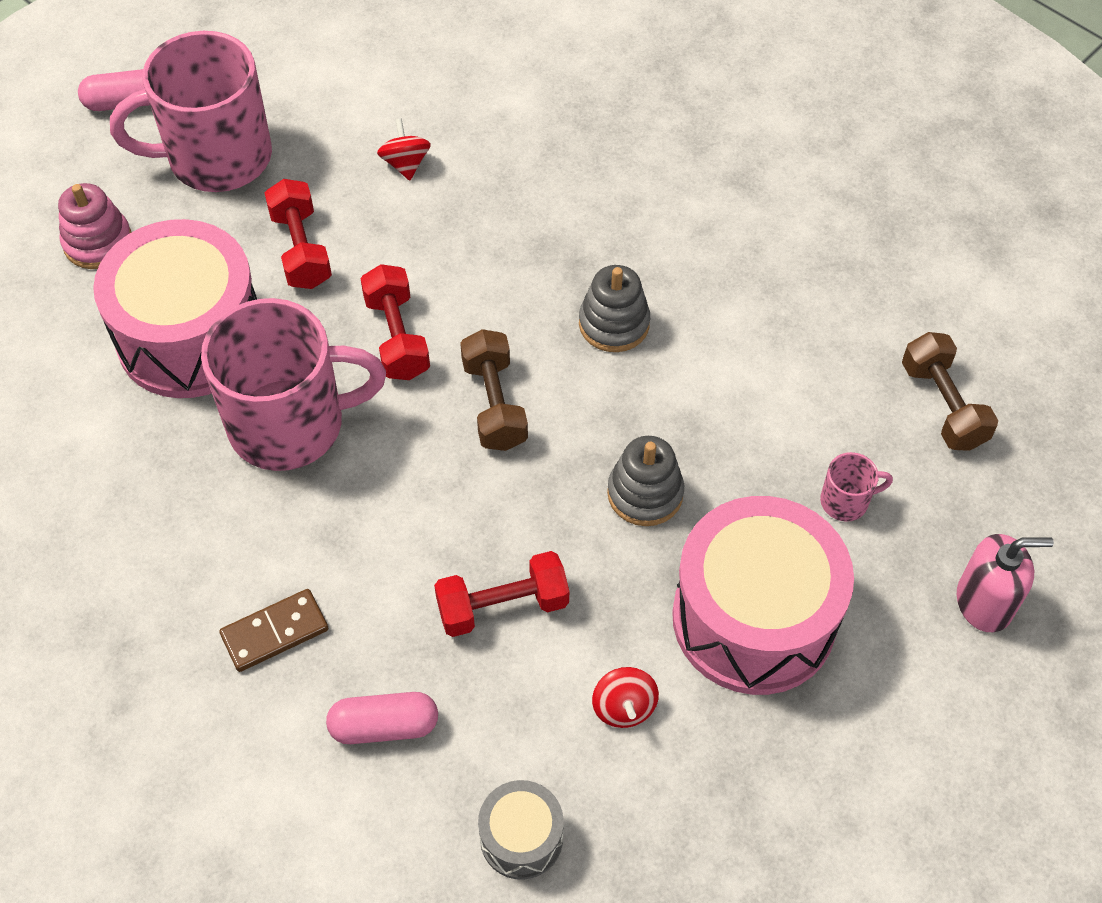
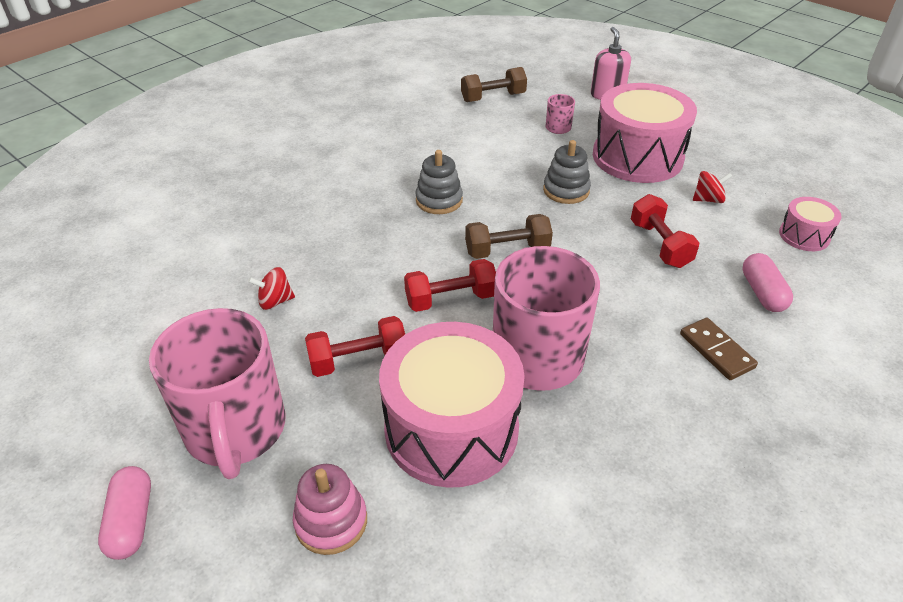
camera: 90 degrees left, 15 degrees down
grey drum [478,780,564,880] -> pink drum [779,197,842,251]

